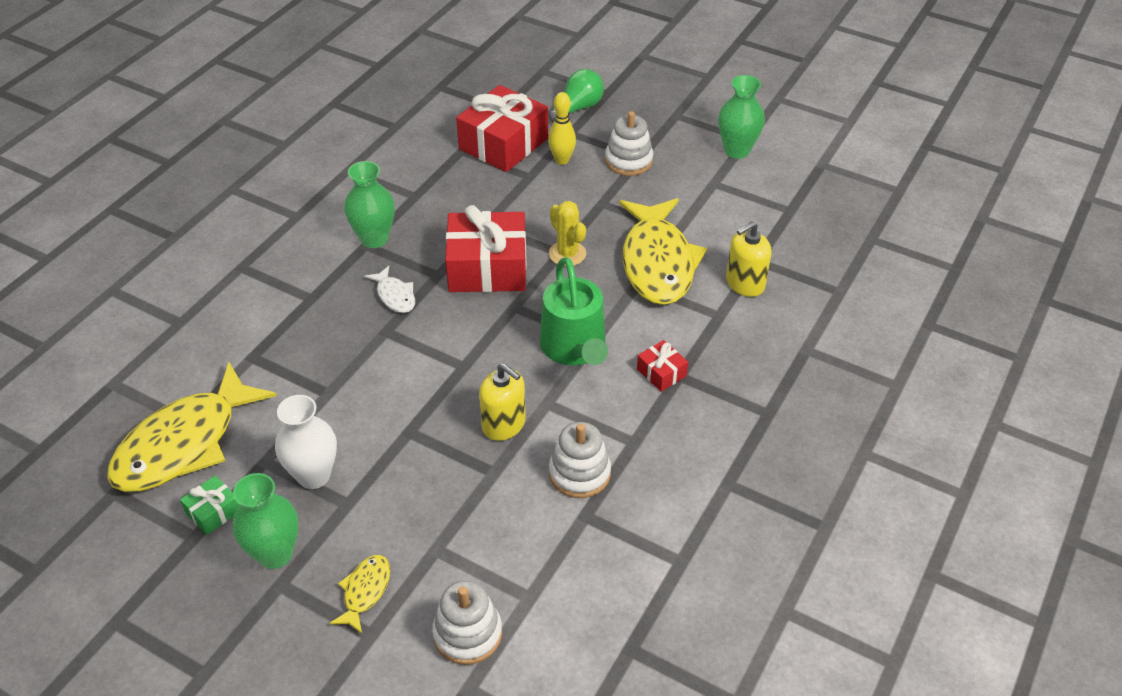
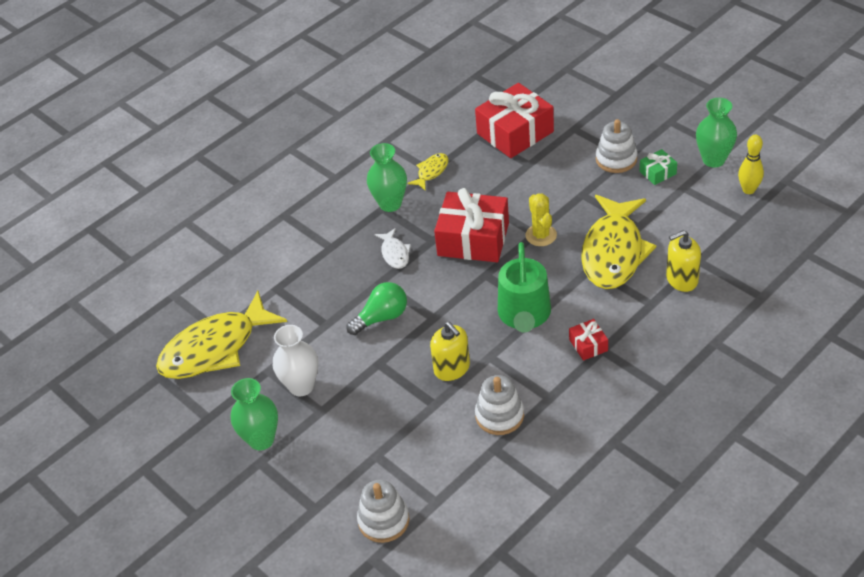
camera: 20 degrees right, 0 degrees up
green gift [180,476,240,535] -> green gift moved to [640,149,677,185]
yellow fish [329,555,390,634] -> yellow fish moved to [407,153,448,191]
yellow bowling pin [548,92,576,165] -> yellow bowling pin moved to [738,135,764,194]
green light bulb [549,69,604,123] -> green light bulb moved to [346,282,407,335]

